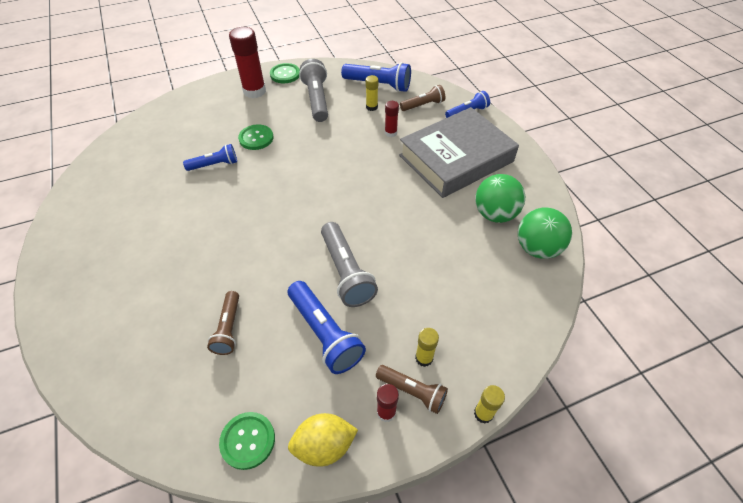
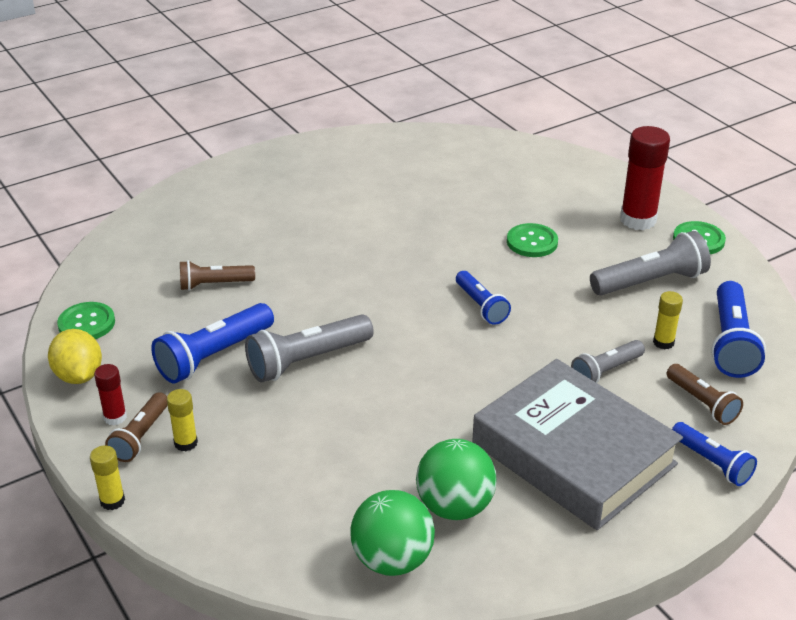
camera: 80 degrees right, 15 degrees down
blue flashlight [183,144,237,171] -> blue flashlight moved to [456,271,511,325]
red glue stick [385,101,399,137] -> grey flashlight [571,340,645,383]

